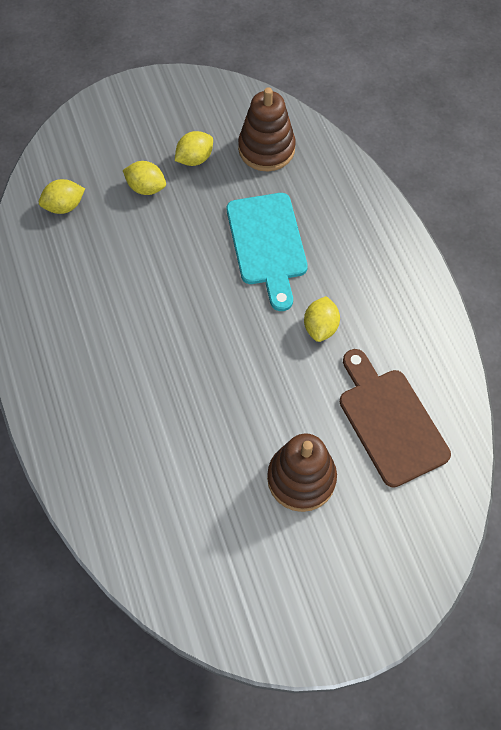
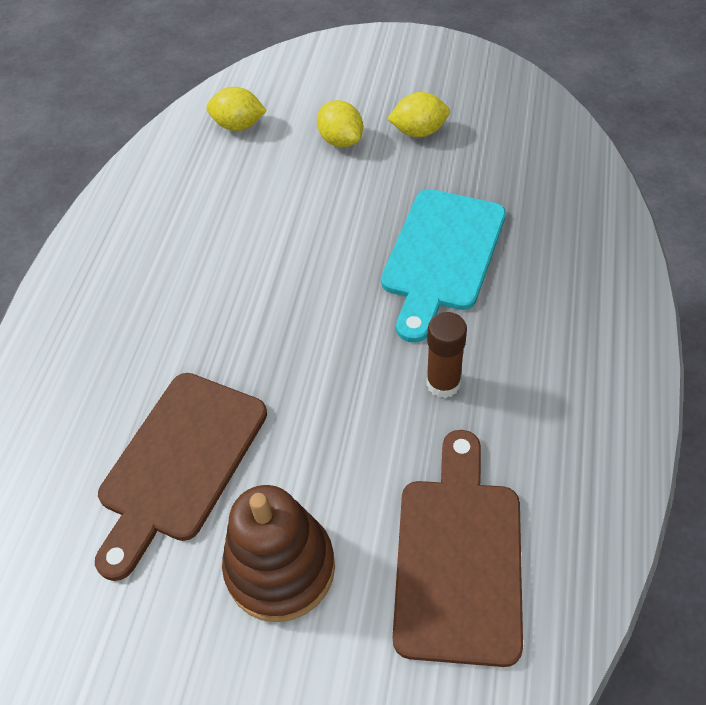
camera: 35 degrees right, 10 degrees down
brown stacking toy [238,87,296,171] -> none
yellow lemon [304,296,340,342] -> brown glue stick [426,312,467,398]
none -> brown cutting board [95,373,267,581]

